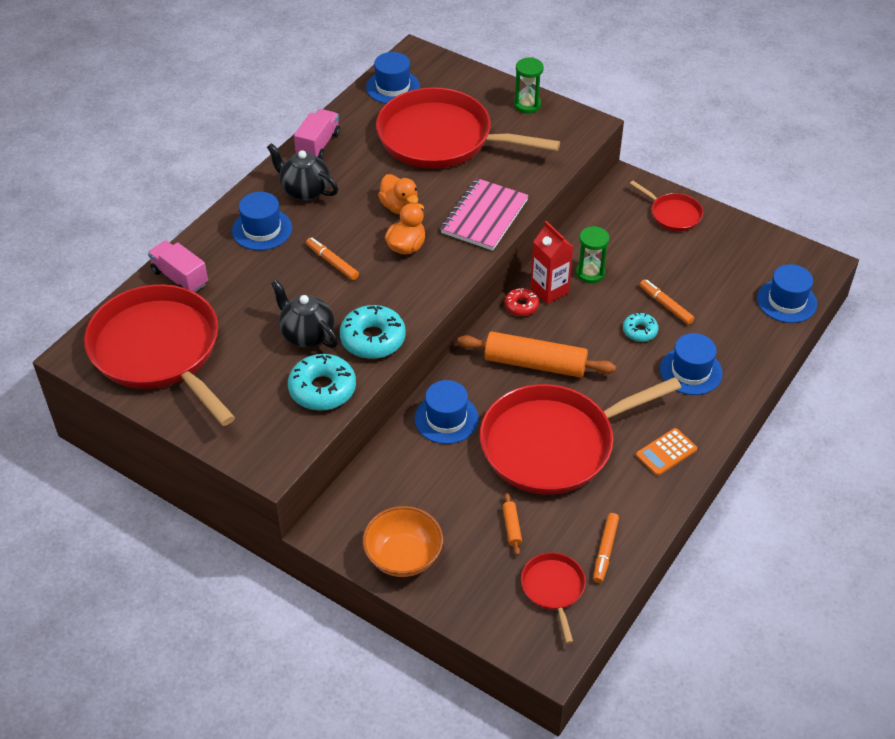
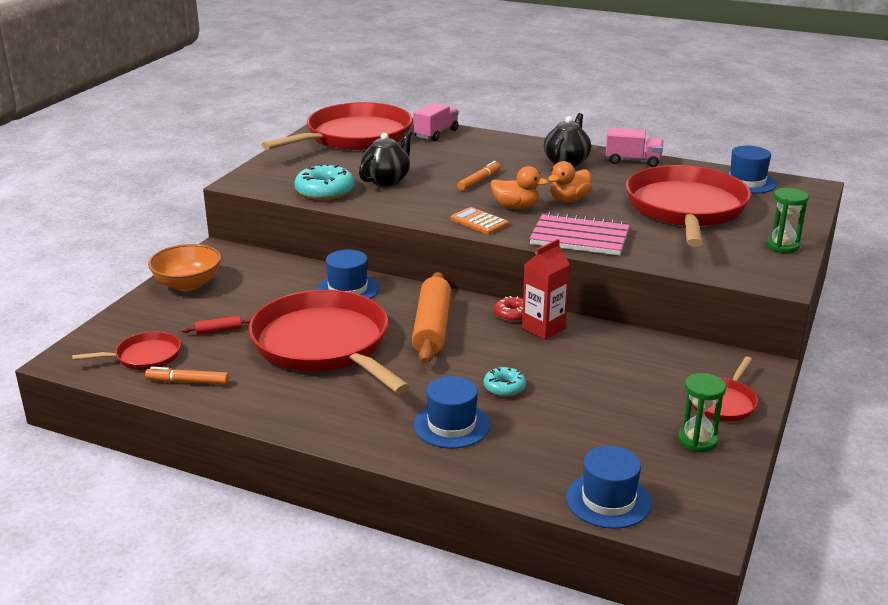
camera: 80 degrees right, 20 degrees down
blue hat [232,192,292,250] -> none
turquoise donut [340,305,406,359] -> none
orange rolling pin [502,493,522,555] -> red rolling pin [181,316,251,335]
green hourglass [576,226,609,283] -> green hourglass moved to [678,373,726,452]
orange calculator [636,428,697,476] -> orange calculator moved to [451,207,509,234]
orange marker [640,279,695,325] -> none

